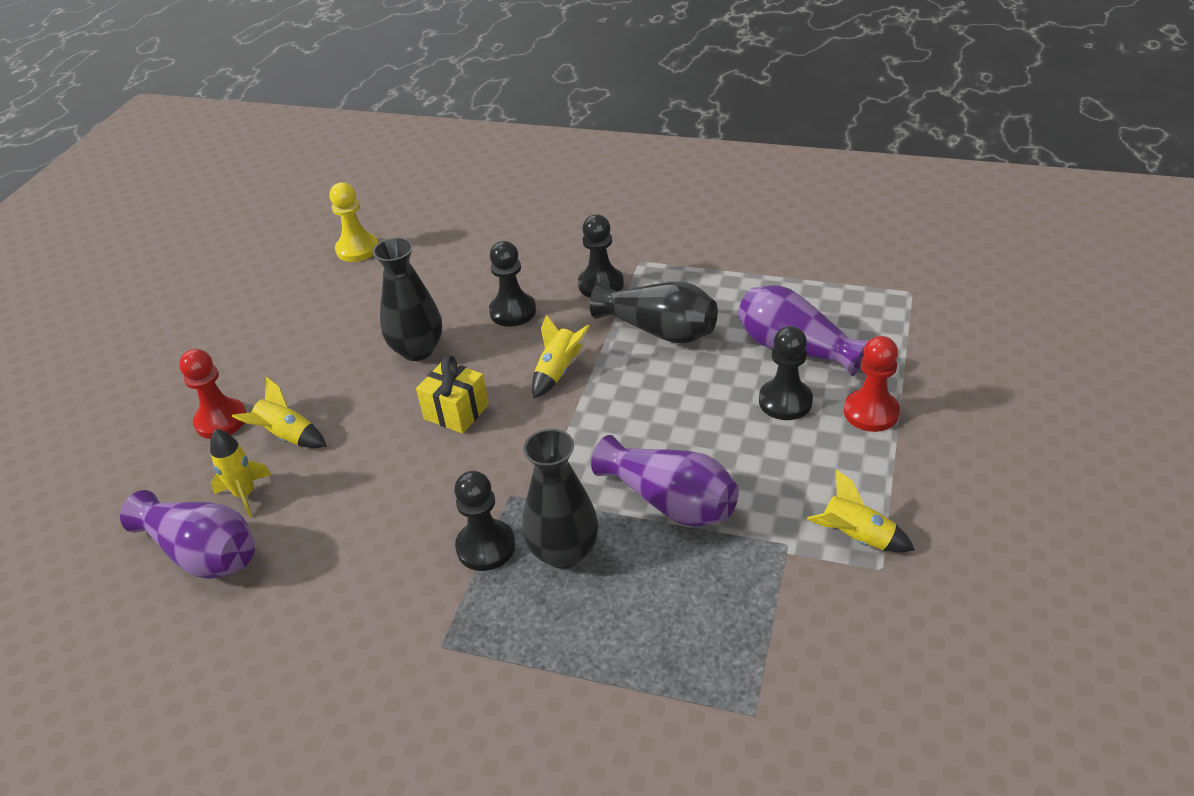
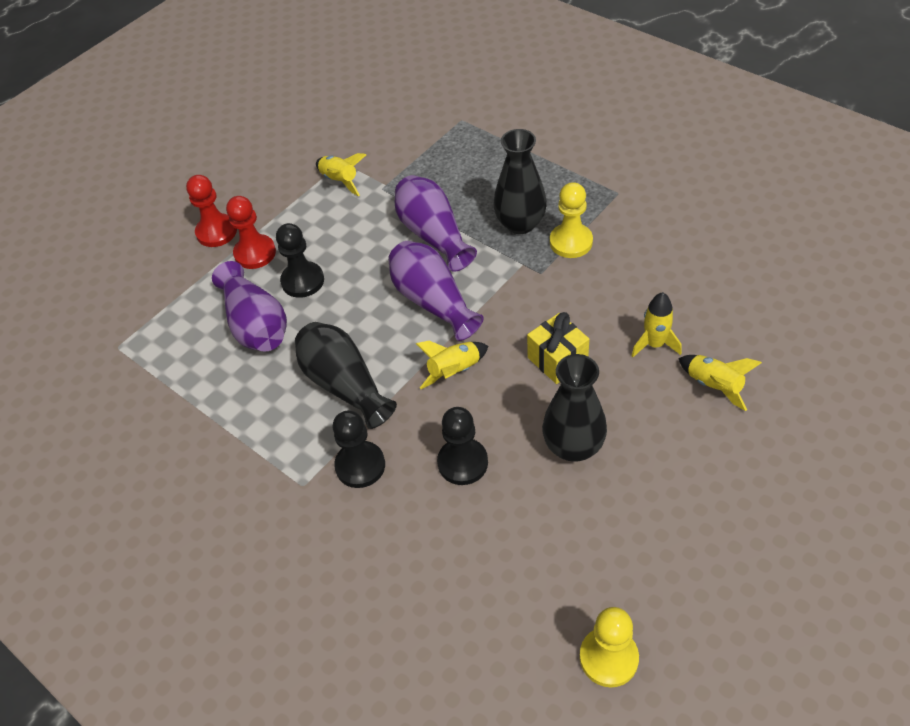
camera: 155 degrees left, 10 degrees up
purple vase [120,490,255,579] -> purple vase moved to [388,241,484,341]
red pawn [179,349,247,439] -> red pawn moved to [186,175,237,247]
yellow rocket [210,429,271,518] -> yellow rocket moved to [631,292,682,357]
black pawn [454,471,515,571] -> yellow pawn [550,182,593,258]

